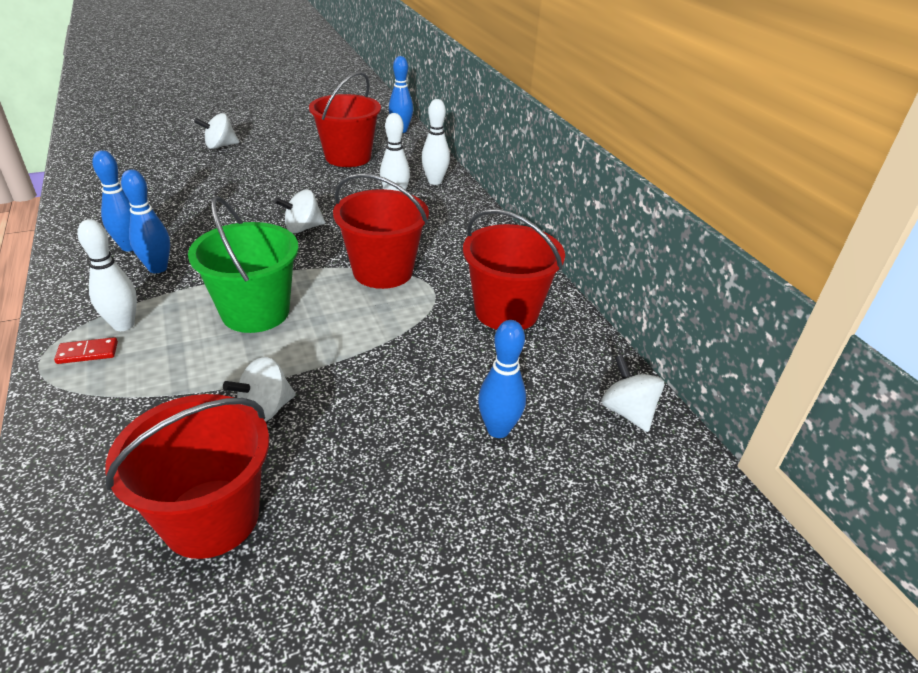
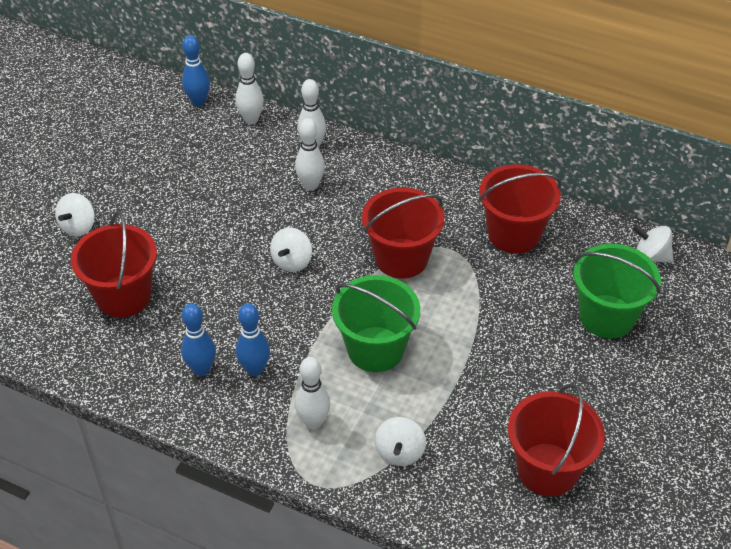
camera: 40 degrees left, 10 degrees up
red domino [54,337,118,364] -> none
white spinning top [223,357,296,422] -> white spinning top moved to [375,417,426,466]
red bucket [309,71,381,167] -> red bucket moved to [71,211,157,318]
blue bowling pin [478,320,526,438] -> green bucket [573,244,661,338]
none -> white bowling pin [236,53,264,124]

